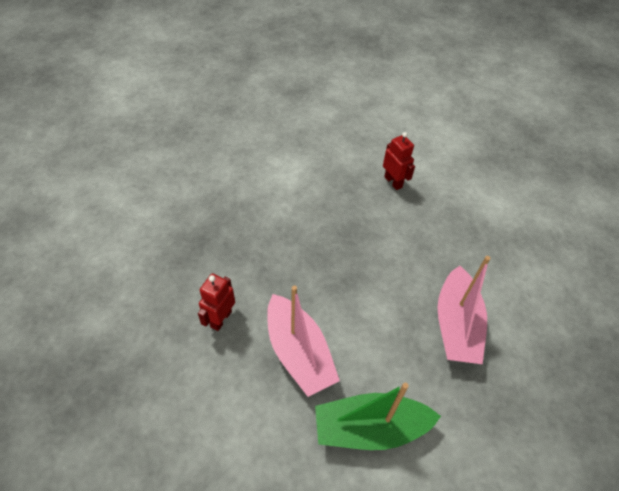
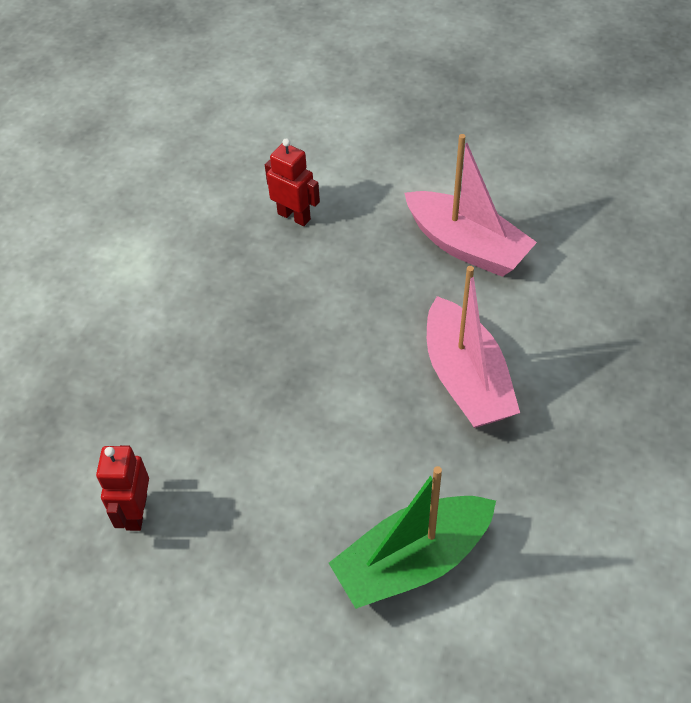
camera: 20 degrees left, 0 degrees up
pink boat [267,285,340,397] -> pink boat moved to [404,134,537,277]

